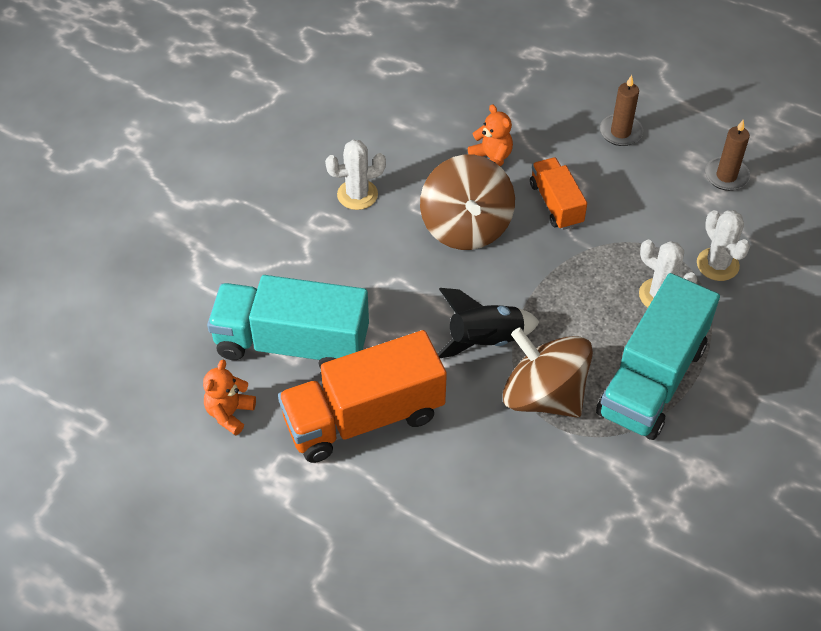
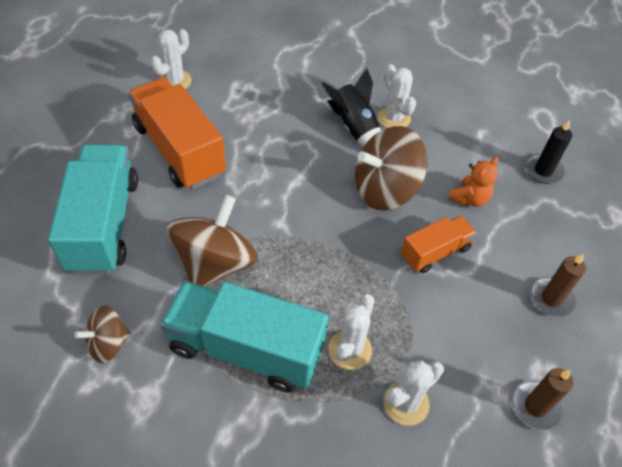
camera: 75 degrees right, 0 degrees up
orange teddy bear [203,360,256,436] -> white cactus [151,29,192,89]
turquoise truck [207,275,369,369] -> turquoise truck moved to [48,144,138,274]
black rocket [437,288,540,358] -> black rocket moved to [321,68,381,147]
none -> brown spinning top [75,305,131,363]
none -> black candle [525,120,572,184]

